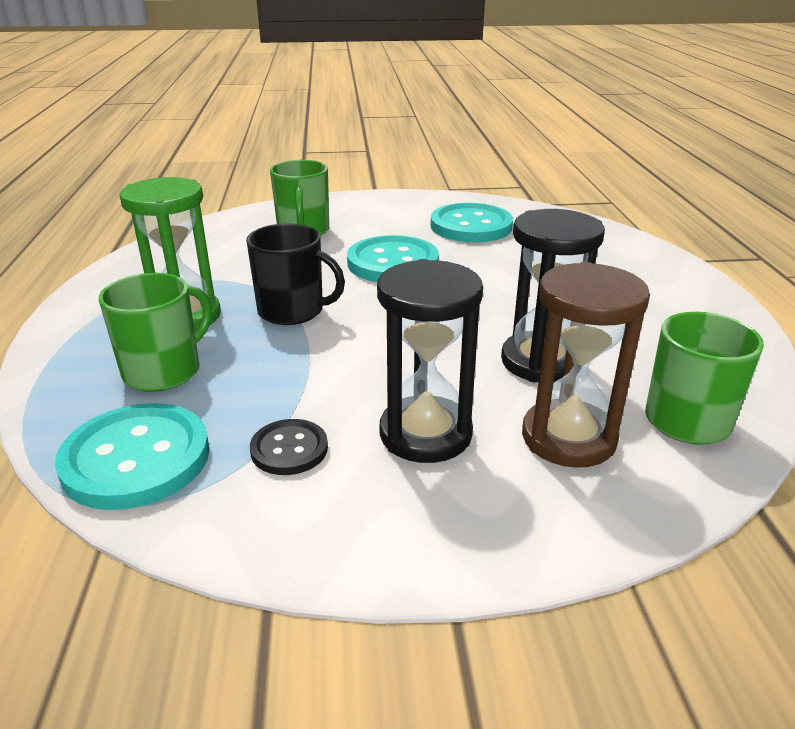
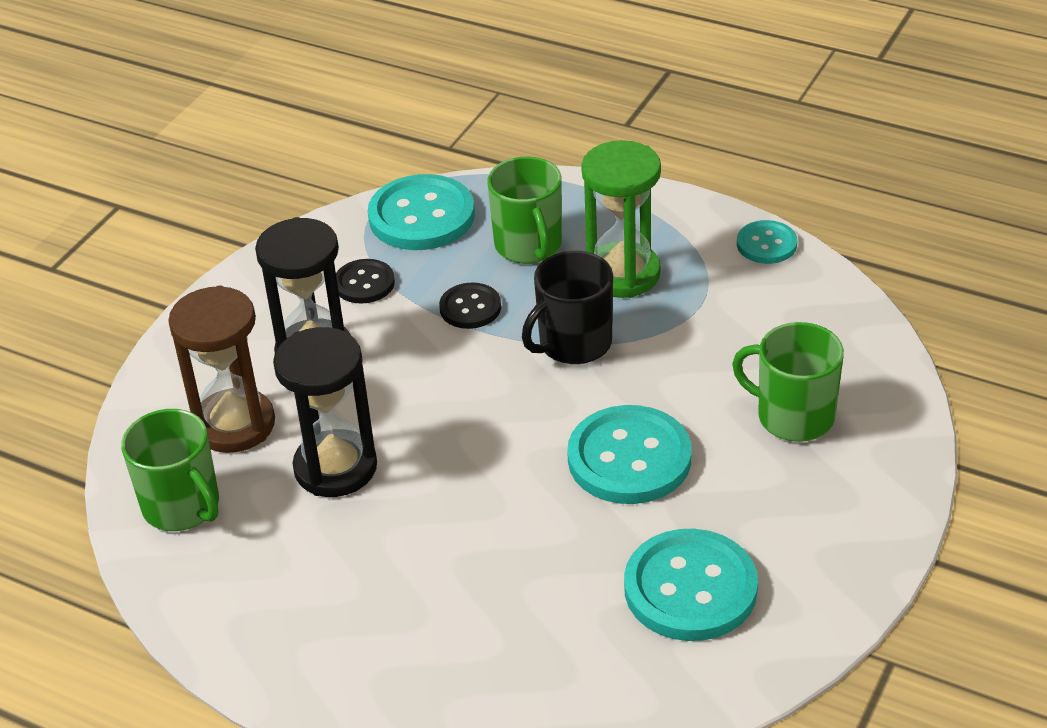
camera: 125 degrees right, 10 degrees up
none -> black button [439,282,501,329]
none -> turquoise button [737,220,797,264]

